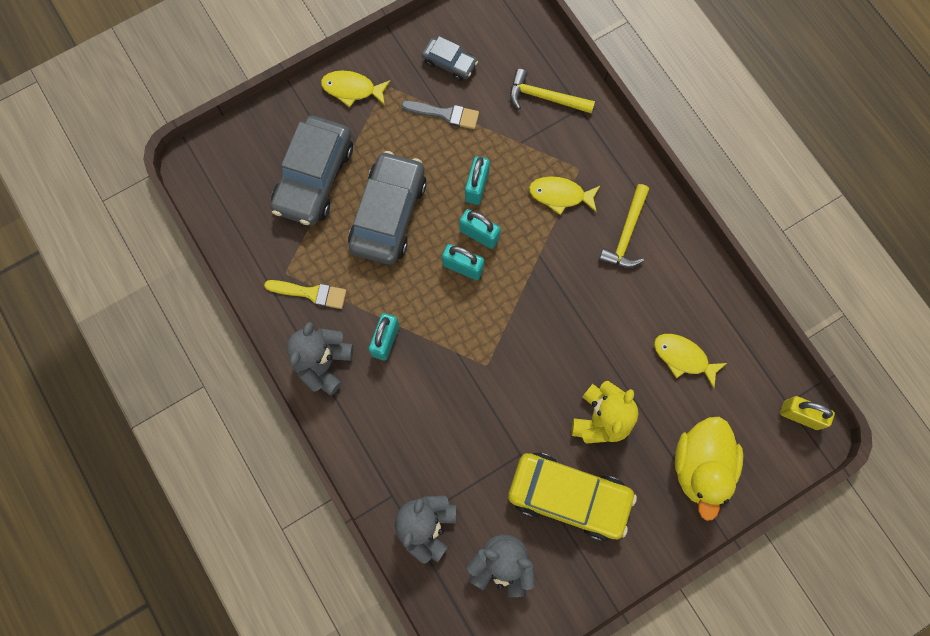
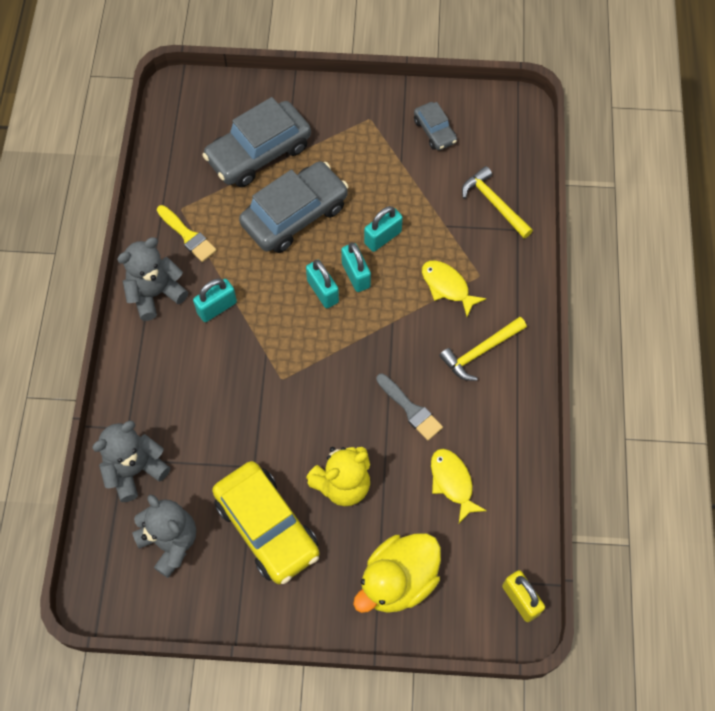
camera: 35 degrees right, 10 degrees down
yellow fish [321,70,390,107] -> none
grey brush [401,100,479,129] -> grey brush moved to [376,374,443,441]

